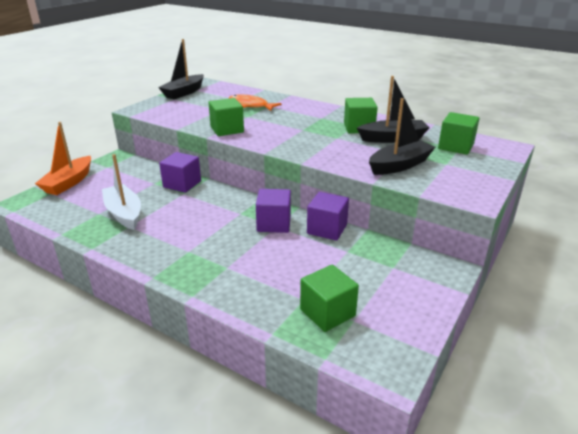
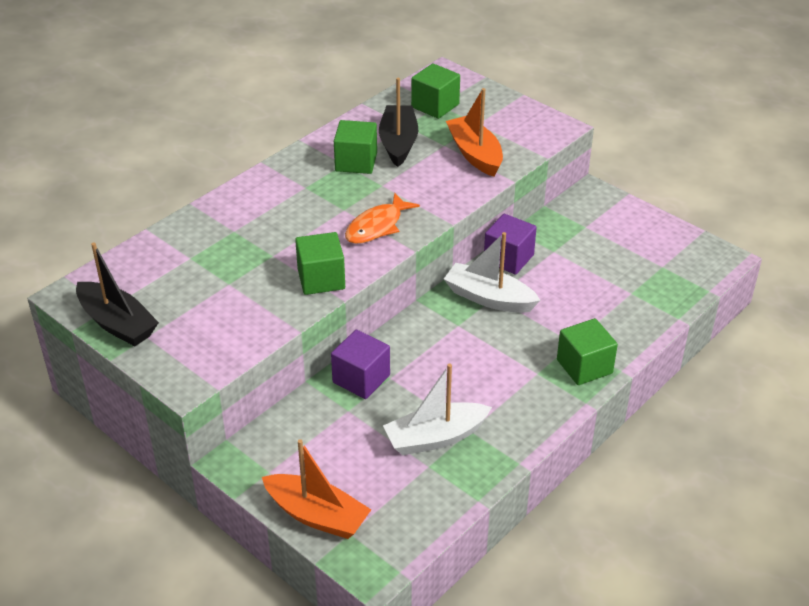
camera: 80 degrees left, 10 degrees up
orange fish [228,94,281,111] -> orange fish moved to [345,193,420,244]
purple cube [256,189,291,233] -> white boat [444,232,541,313]
green cube [300,265,359,332] -> green cube moved to [557,318,618,385]
black boat [369,98,435,175] -> orange boat [446,88,503,177]

